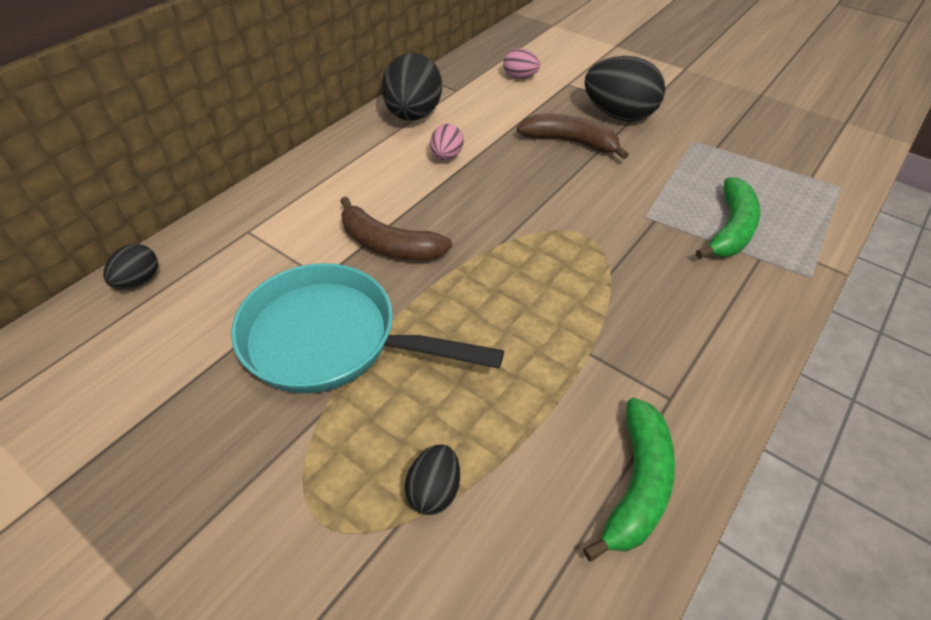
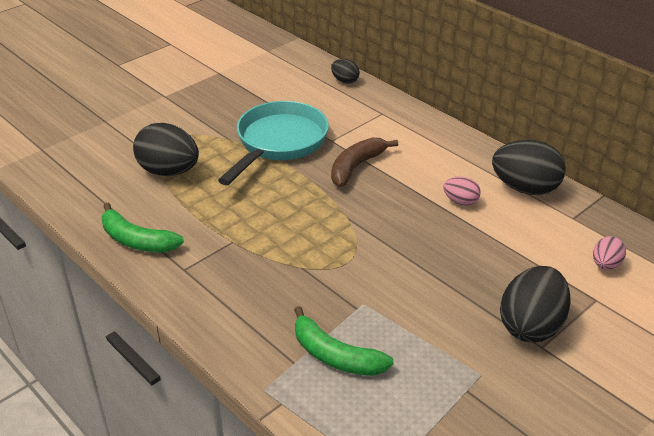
camera: 100 degrees right, 10 degrees down
black egg [405,444,460,515] -> black egg [133,123,199,176], size x1.94
brown banana [517,114,629,159] -> none

